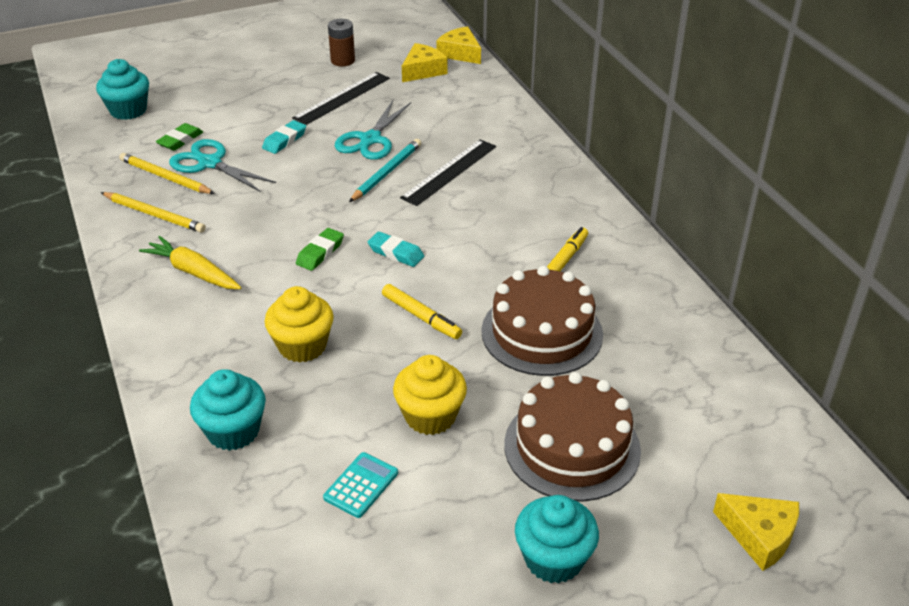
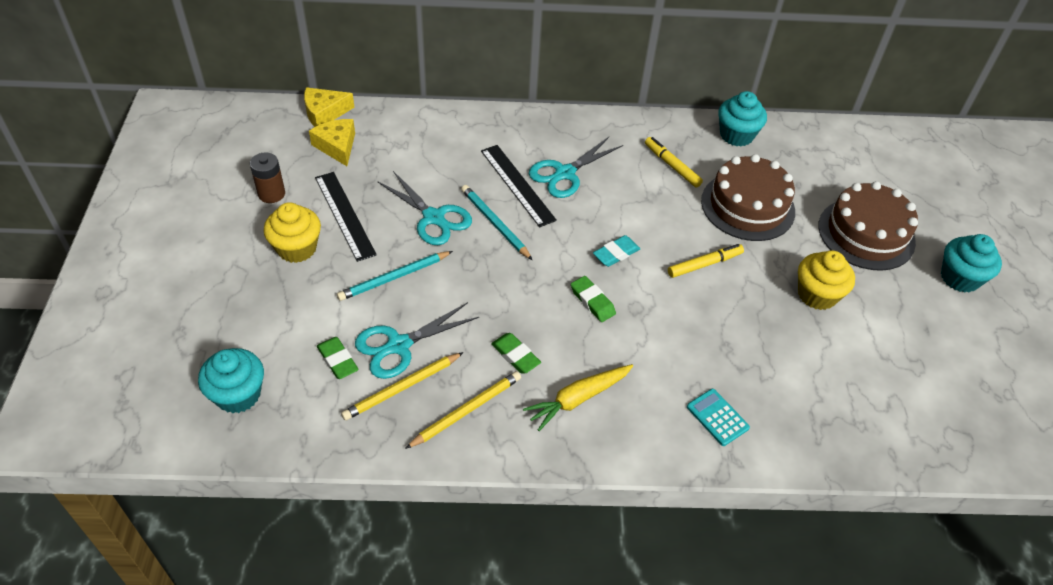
camera: 70 degrees left, 10 degrees up
turquoise cupcake [190,369,266,451] -> turquoise cupcake moved to [718,91,767,147]
turquoise eraser [262,120,306,154] -> turquoise pencil [337,251,453,301]
yellow cupcake [265,286,334,363] -> yellow cupcake moved to [264,202,321,263]
turquoise calculator [323,452,398,518] -> turquoise calculator moved to [687,389,750,446]
yellow cheese [713,493,799,571] -> none
none -> green eraser [491,333,541,374]
none -> turquoise scissors [529,137,623,198]

